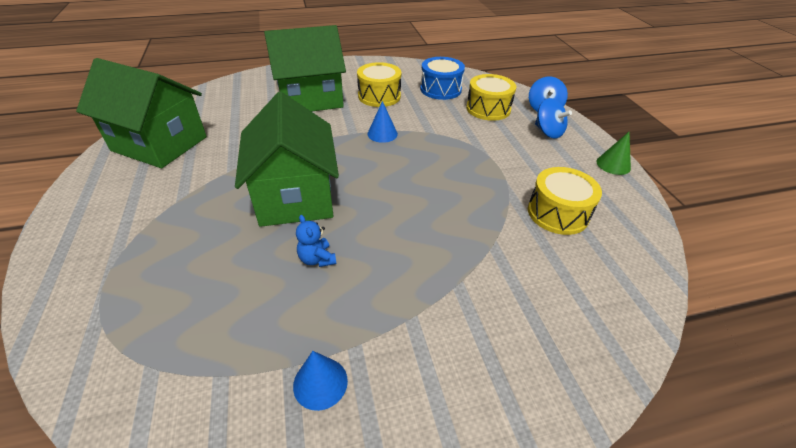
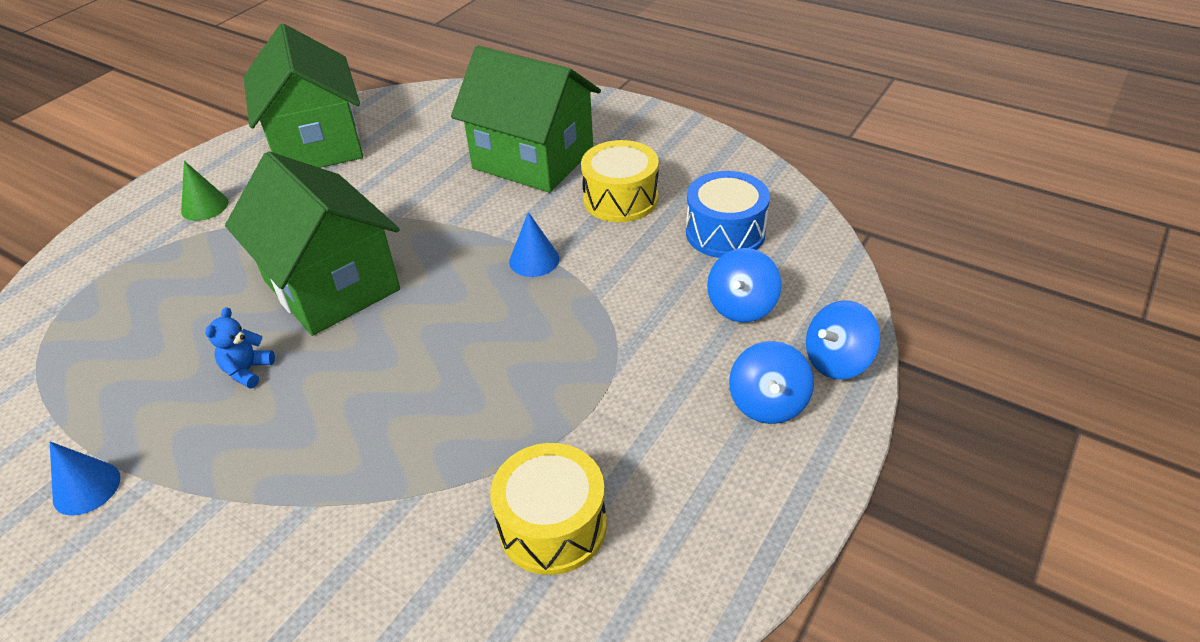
camera: 50 degrees right, 0 degrees up
green house [235,92,339,227] -> green house turned 75 degrees counterclockwise [225,151,400,336]
yellow drum [466,74,516,121] -> blue spinning top [707,248,781,323]
green cone [596,132,631,175] -> green cone moved to [181,161,229,221]

